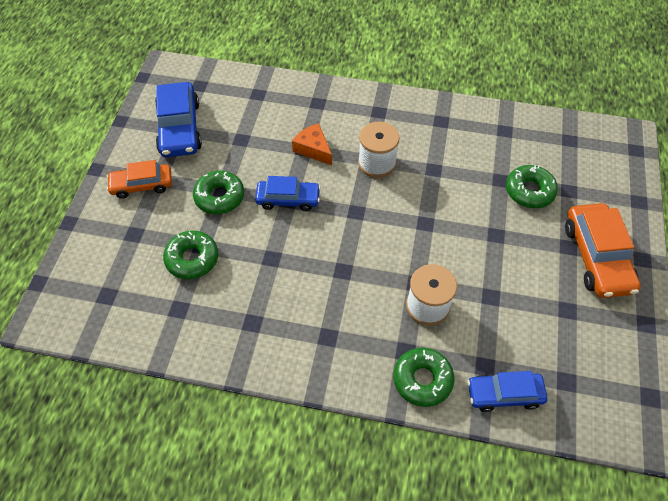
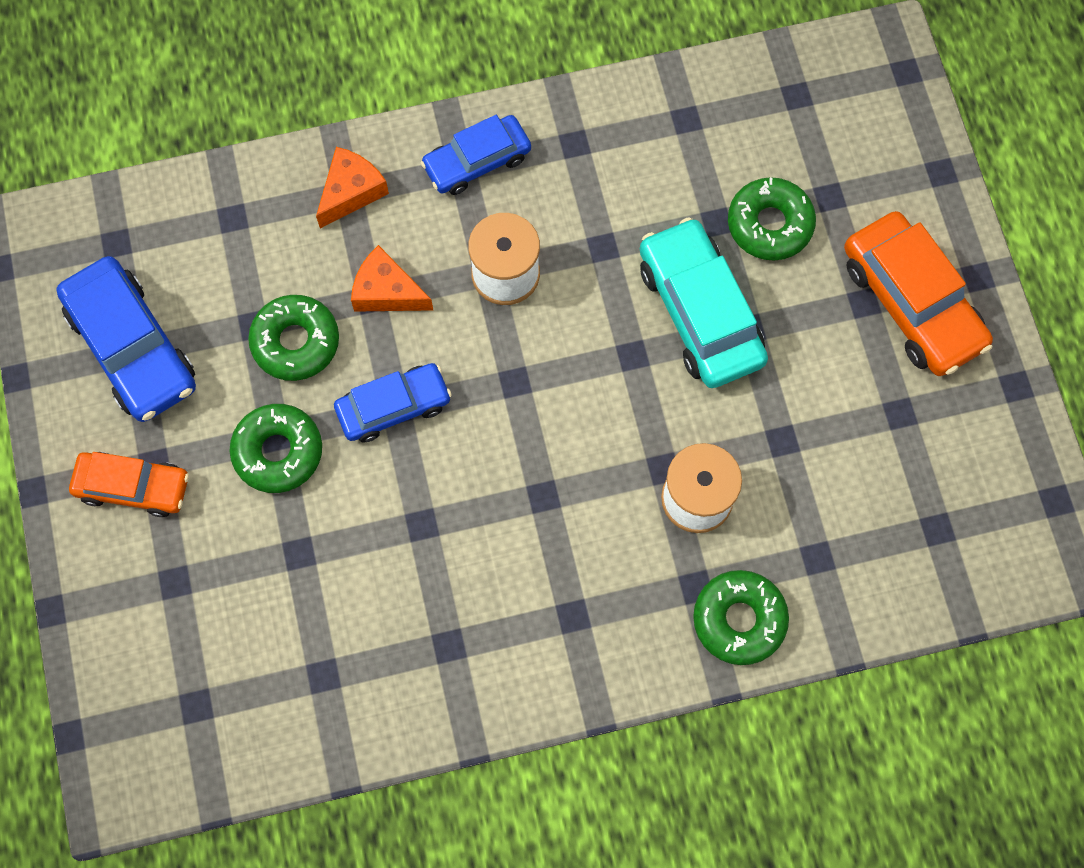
camera: 25 degrees left, 15 degrees up
orange car [107,160,172,199] -> orange car turned 135 degrees counterclockwise [69,452,189,517]
green donut [163,231,218,279] -> green donut moved to [248,295,339,381]
blue car [467,371,548,412] -> blue car moved to [421,115,531,195]
none -> orange cheese [316,147,389,228]
none -> turquoise car [640,217,768,388]

